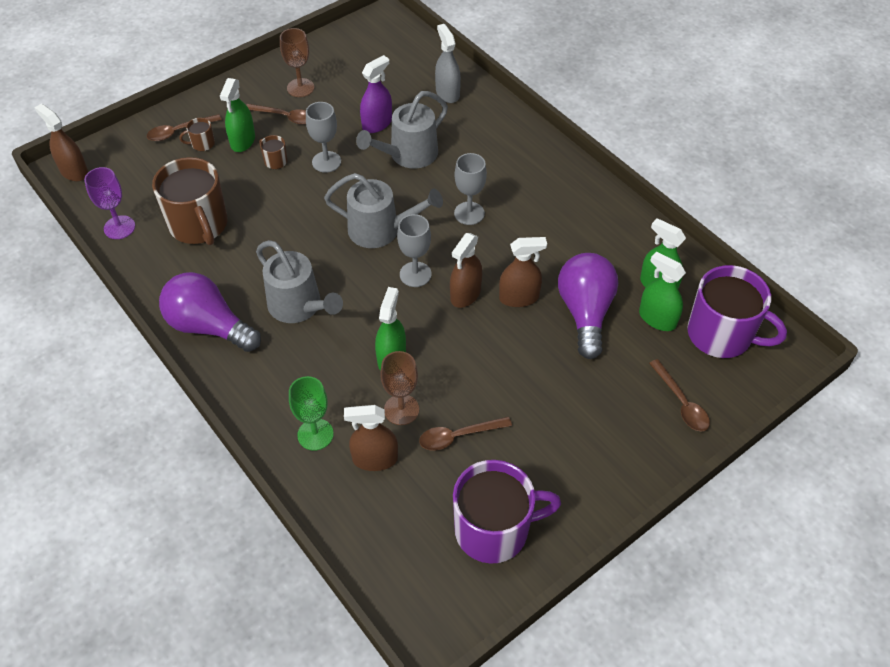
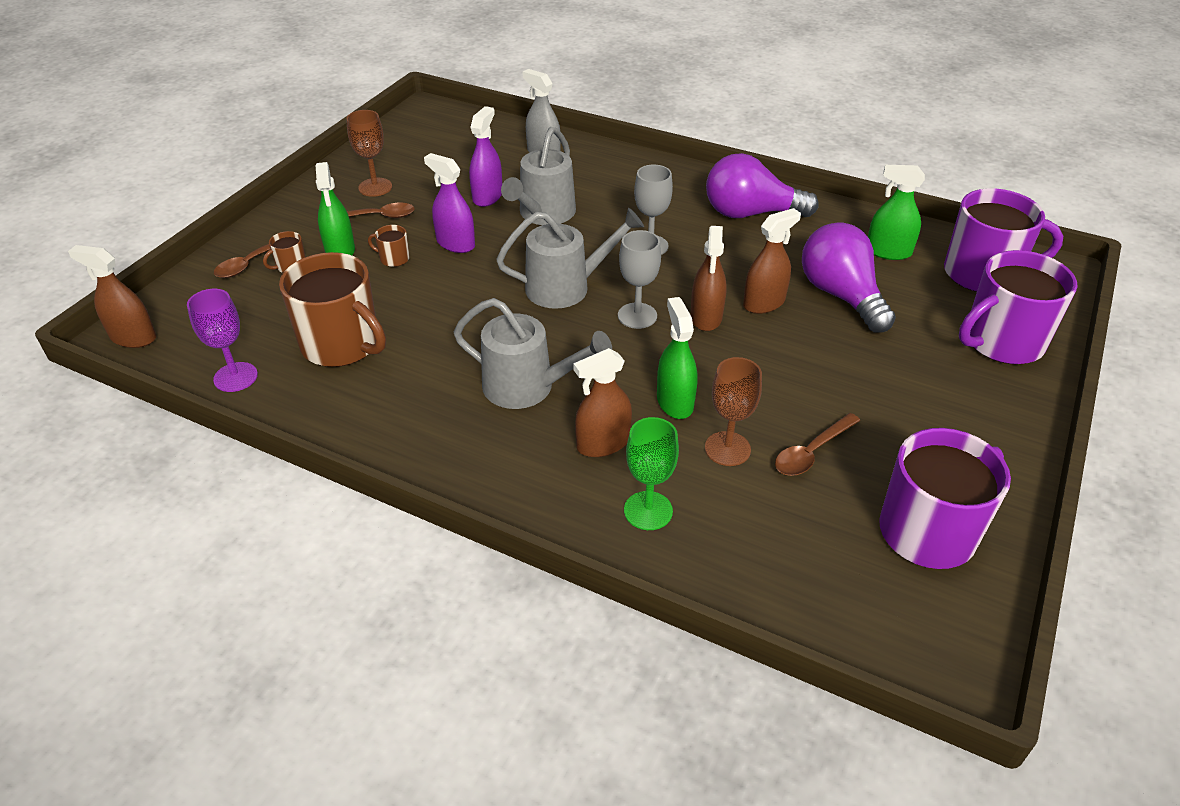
camera: 25 degrees left, 10 degrees down
purple light bulb [159,272,261,352] -> purple light bulb moved to [706,153,819,218]
grey goblet [306,102,341,173] -> purple spray bottle [424,153,475,253]
brown spray bottle [344,405,398,471] -> brown spray bottle moved to [573,348,632,457]
green spray bottle [639,252,686,331] -> none
brown spoon [649,359,710,432] -> purple mug [959,250,1077,365]

